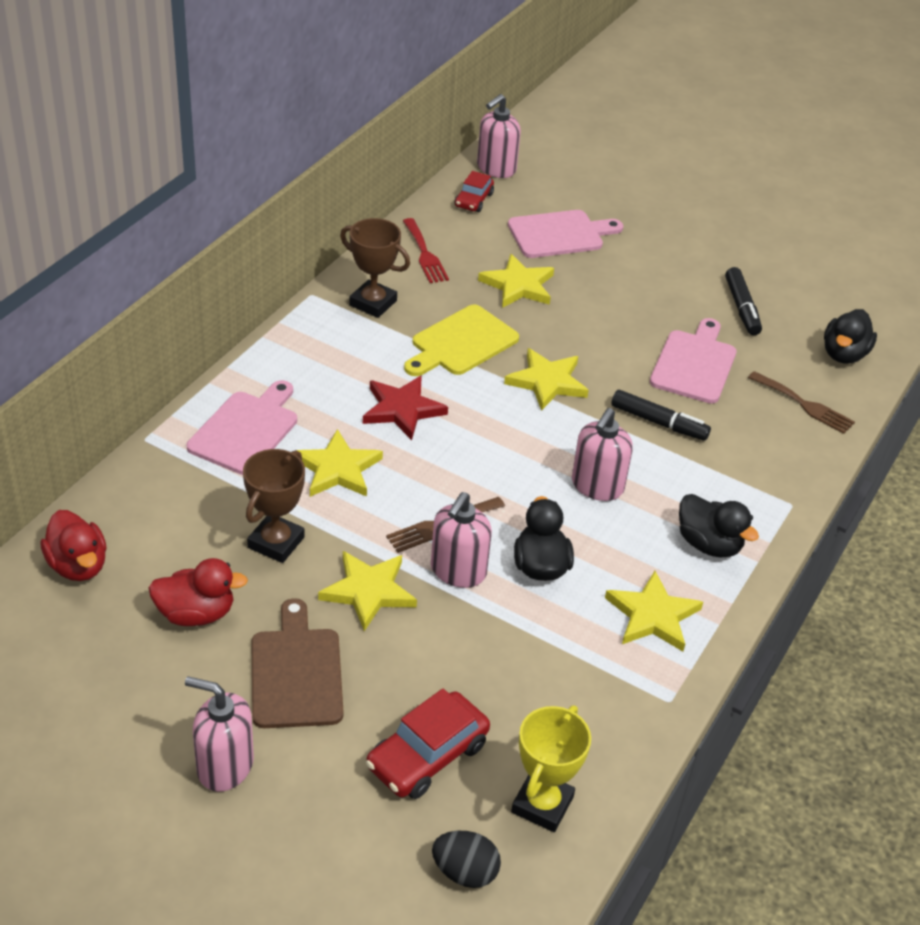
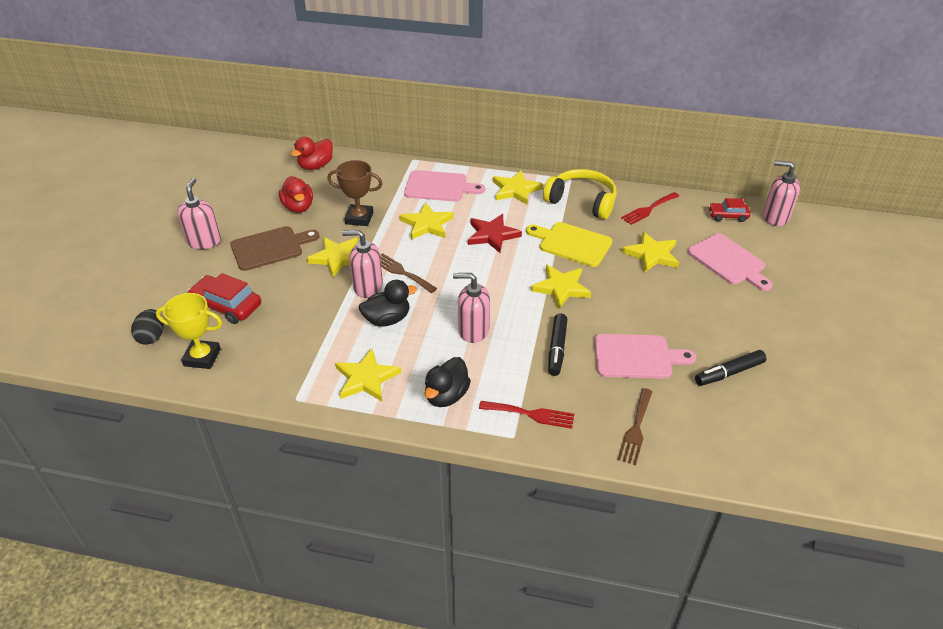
camera: 75 degrees right, 0 degrees up
brown trophy [340,218,410,318] -> yellow headphones [543,169,617,219]
black duck [824,309,877,364] -> none
none -> red fork [479,401,574,429]
none -> yellow star [493,170,543,205]

